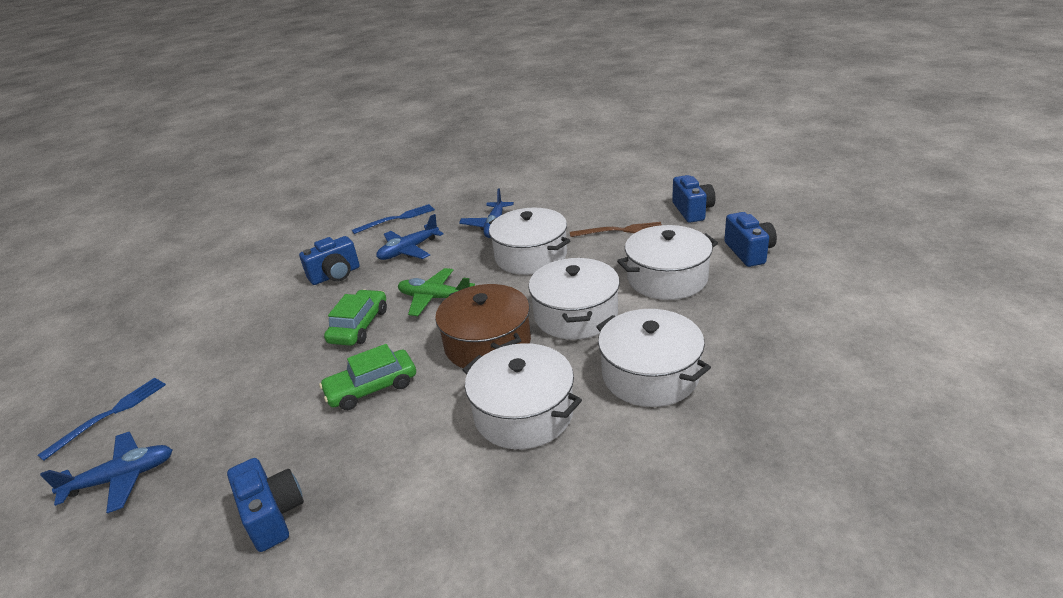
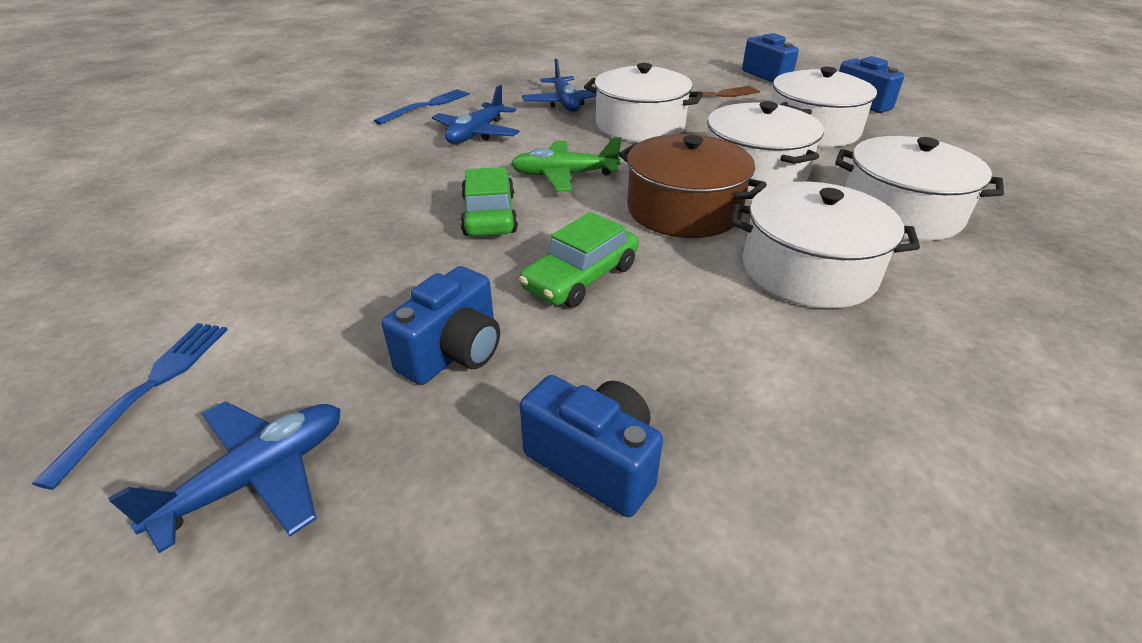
camera: 25 degrees left, 5 degrees up
blue camera [299,236,360,285] -> blue camera moved to [382,266,500,385]

